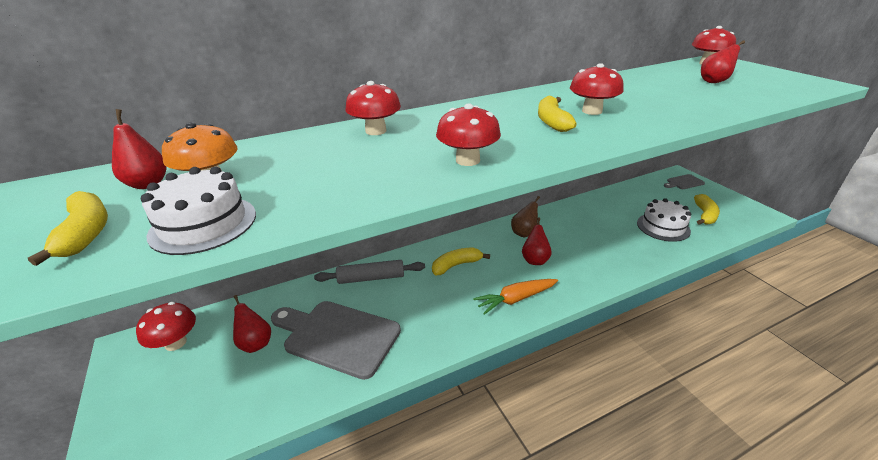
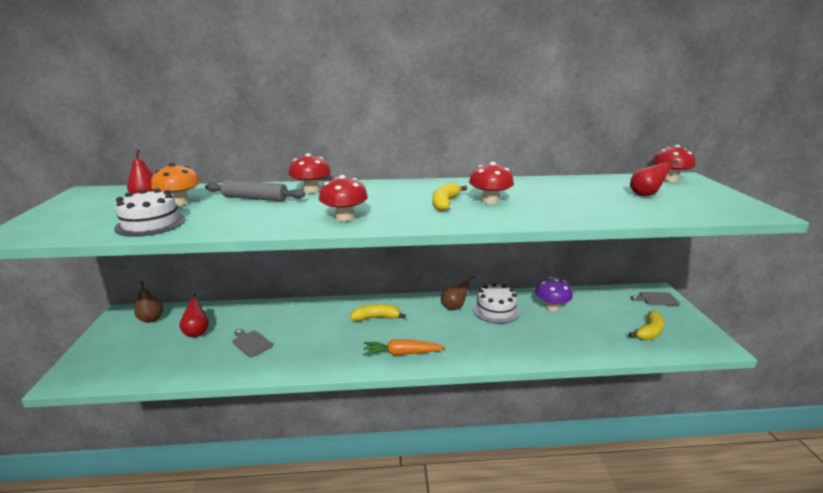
camera: 20 degrees right, 10 degrees down
yellow banana [28,191,108,266] -> none
red mushroom [136,302,196,351] -> brown pear [134,281,163,323]
grey cutting board [271,301,401,380] -> grey cutting board [233,329,273,357], size x0.47
grey rolling pin [314,260,425,284] -> grey rolling pin moved to [205,180,305,201]
red pear [522,218,551,265] -> none
white cake [637,198,691,242] -> white cake moved to [473,283,520,324]
none -> purple mushroom [535,277,573,311]

